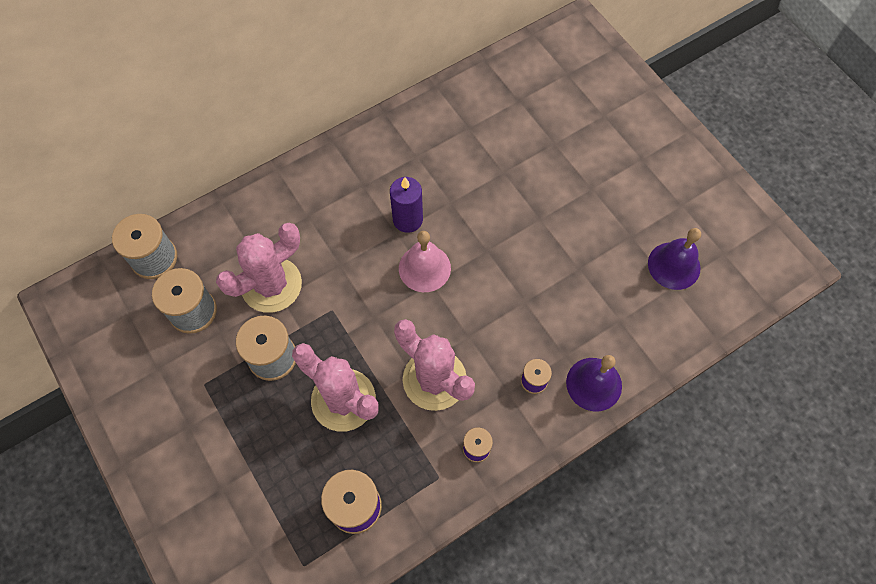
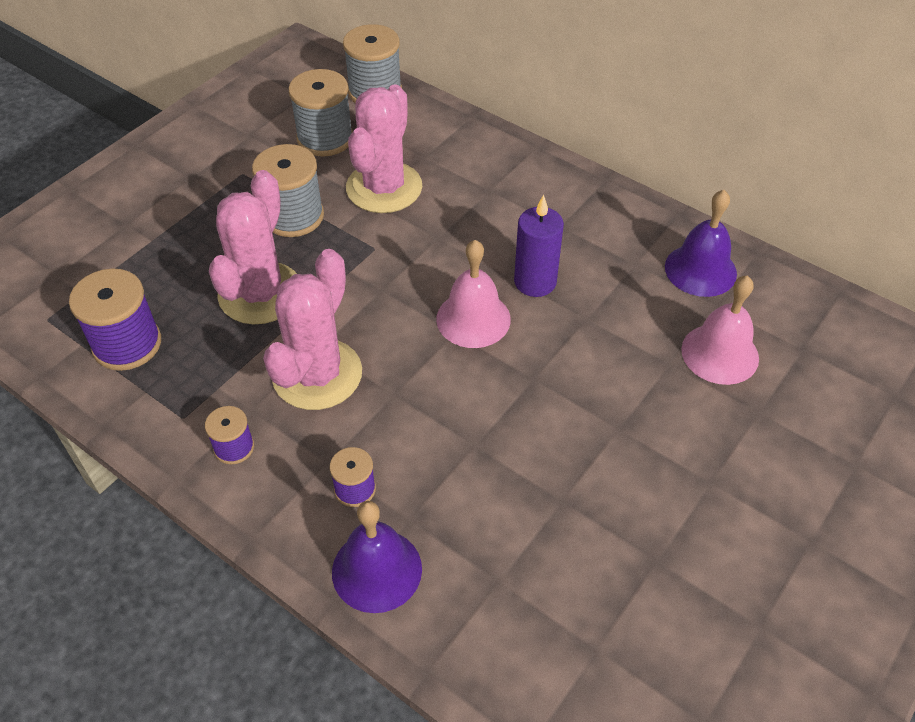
camera: 70 degrees right, 15 degrees down
pink cactus [216,223,302,313] -> pink cactus turned 75 degrees clockwise [346,84,422,213]
purple bell [648,228,701,290] -> purple bell moved to [665,190,737,297]
none -> pink bell [681,275,759,385]

